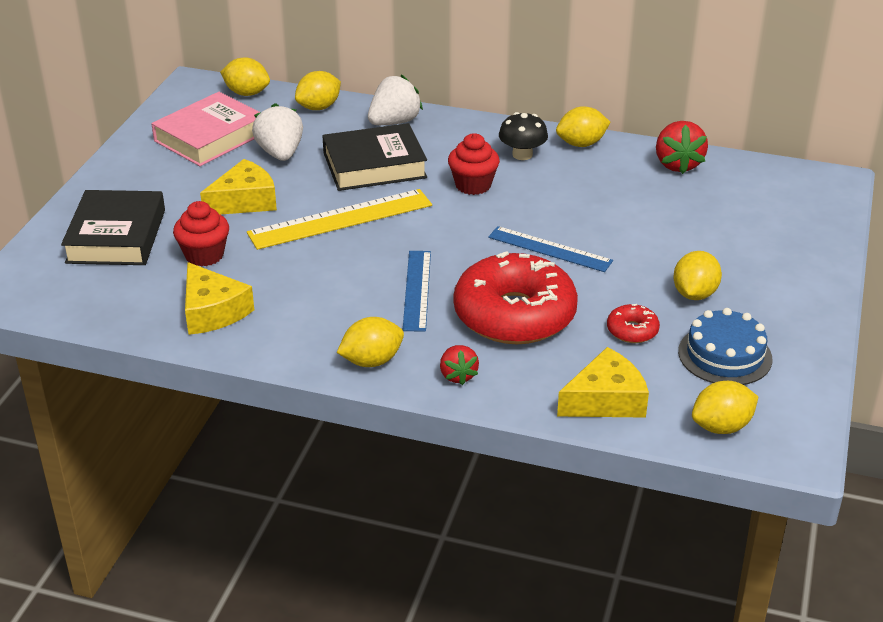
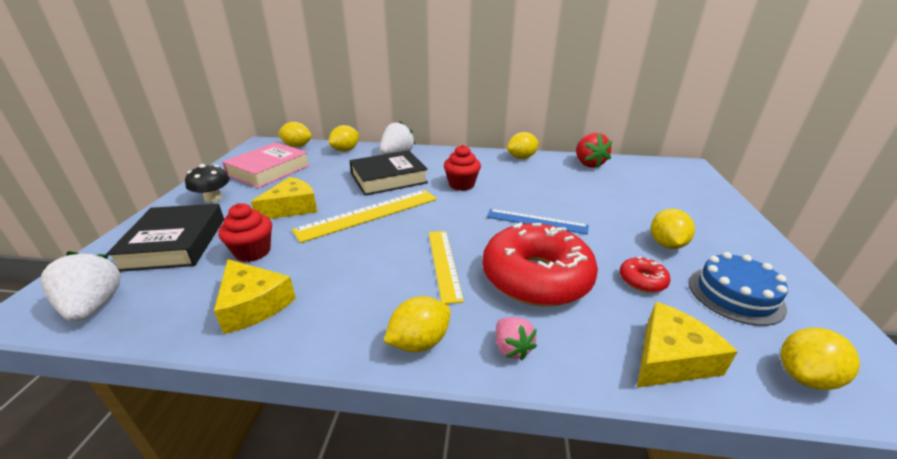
camera: 10 degrees left, 5 degrees down
white strawberry [252,103,303,161] -> white strawberry moved to [41,251,121,322]
blue ruler [403,251,431,332] -> yellow ruler [429,231,464,304]
red strawberry [440,345,479,385] -> pink strawberry [496,317,537,360]
black mushroom [499,112,548,160] -> black mushroom moved to [185,164,230,202]

